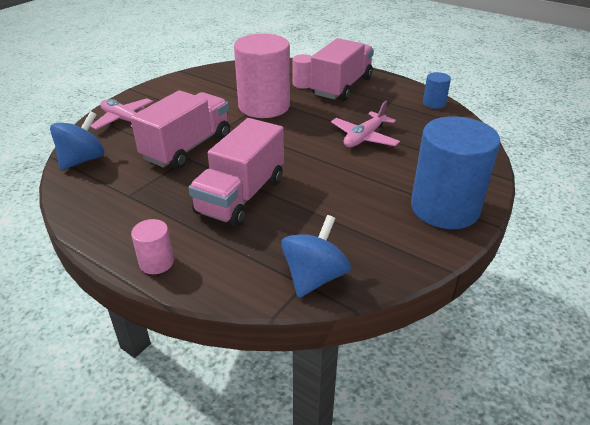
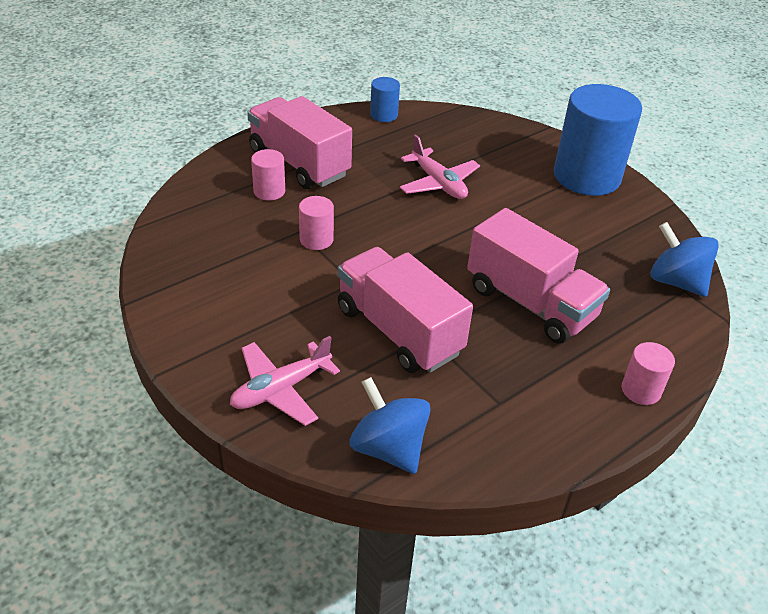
camera: 75 degrees left, 5 degrees up
pink cylinder [234,34,290,118] -> pink cylinder [299,196,334,250], size x0.45

